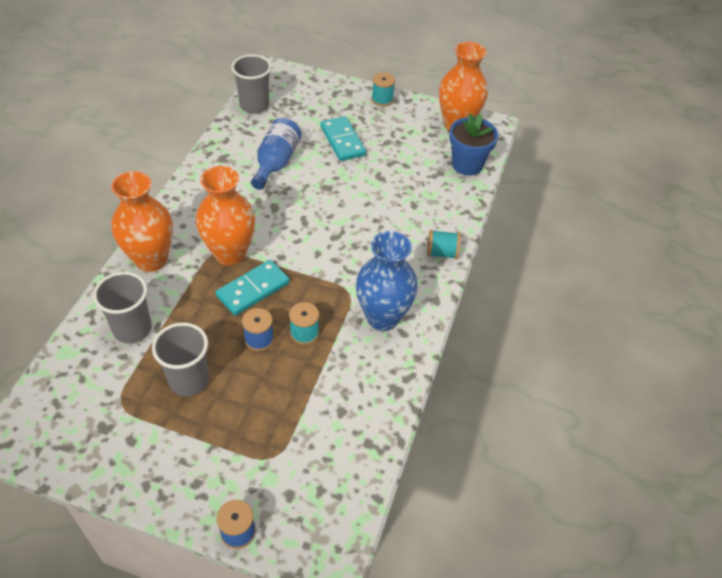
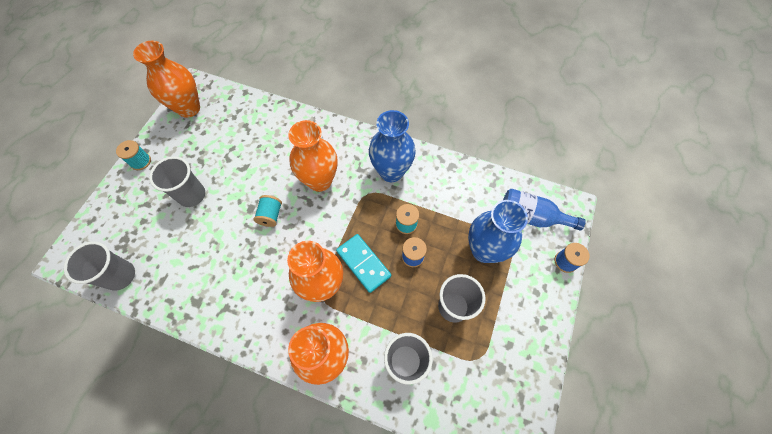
camera: 85 degrees left, 15 degrees up
blue bottle [251,118,301,190] -> blue bottle moved to [503,189,586,231]
turquoise domino [320,116,366,161] -> grey cup [149,156,205,207]
turquoise spool [427,230,461,259] -> turquoise spool moved to [254,195,282,227]
blue flower pot [449,113,498,175] -> none
none -> orange vase [288,120,338,192]
none -> blue vase [468,200,528,263]

